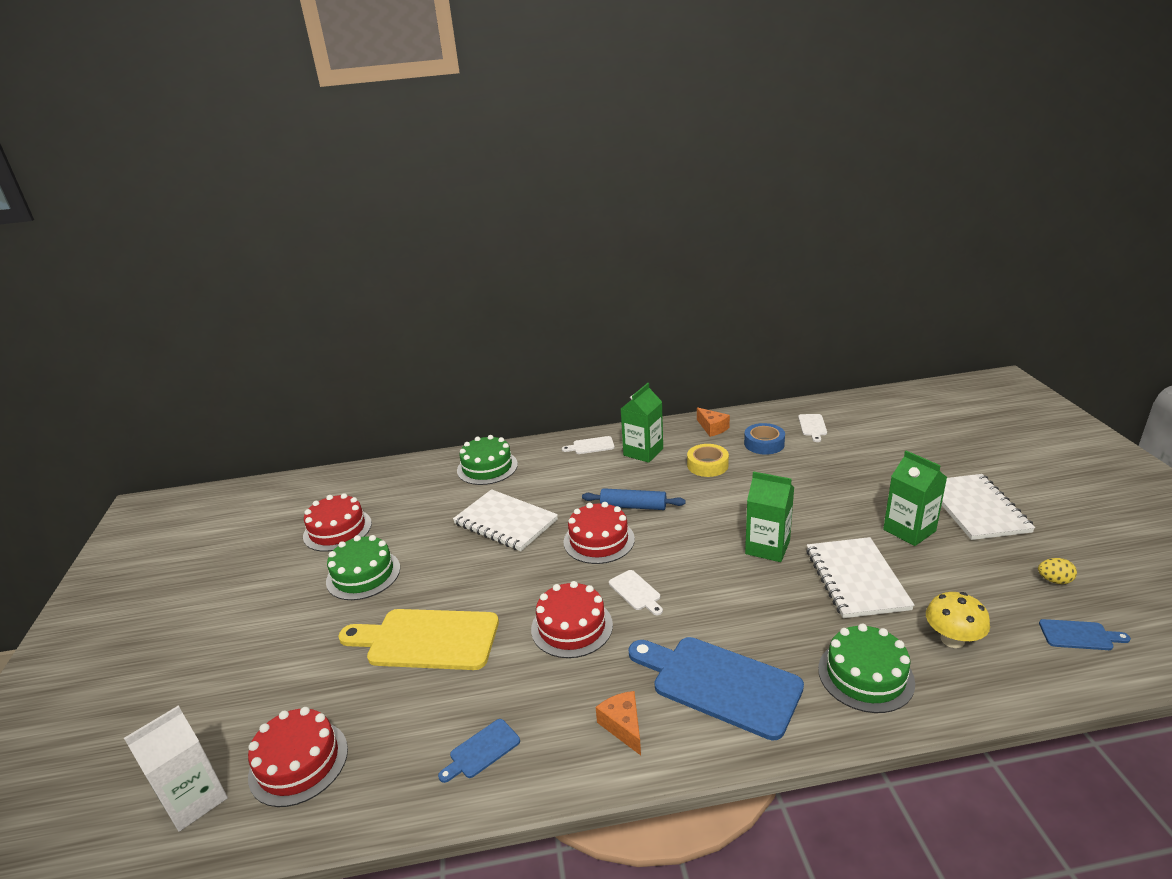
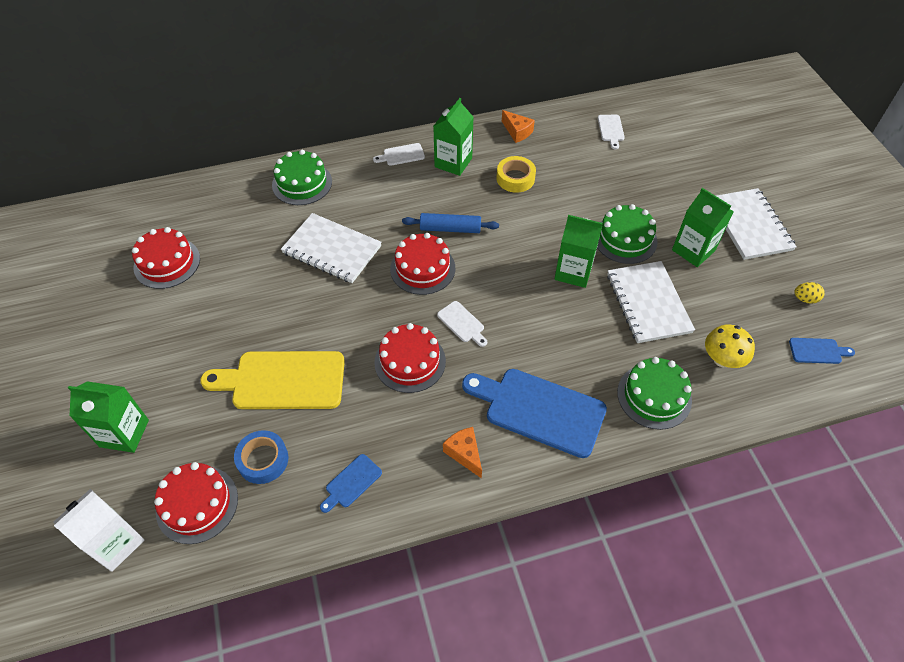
camera: 10 degrees left, 25 degrees up
green cake [326,535,400,600] -> green cake moved to [597,204,658,264]
blue tape [744,423,785,455] -> blue tape moved to [234,430,289,484]
none -> green carton [68,381,149,453]

